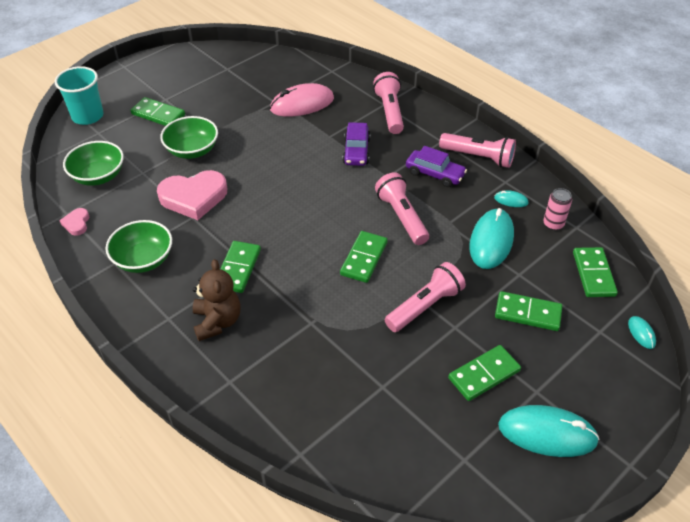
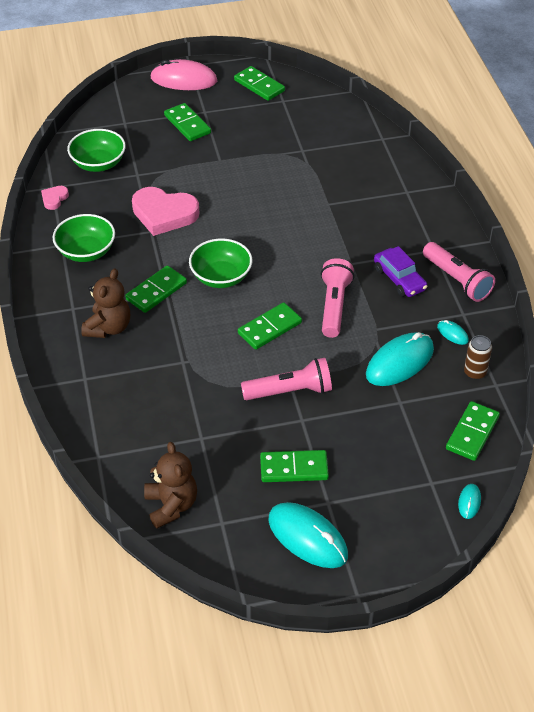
camera: 30 degrees right, 0 degrees up
turquoise cup [55,66,104,125] -> none
green bowl [160,116,218,159] -> green bowl moved to [189,239,252,288]
pink mouse [270,83,334,117] -> pink mouse moved to [150,59,217,90]
purple car [343,122,370,166] -> none
pink flashlight [373,72,404,134] -> none
green domino [495,291,562,331] -> green domino moved to [234,66,285,101]
pink can [543,188,572,230] -> brown can [464,335,492,380]
none -> brown teddy bear [144,442,197,528]

